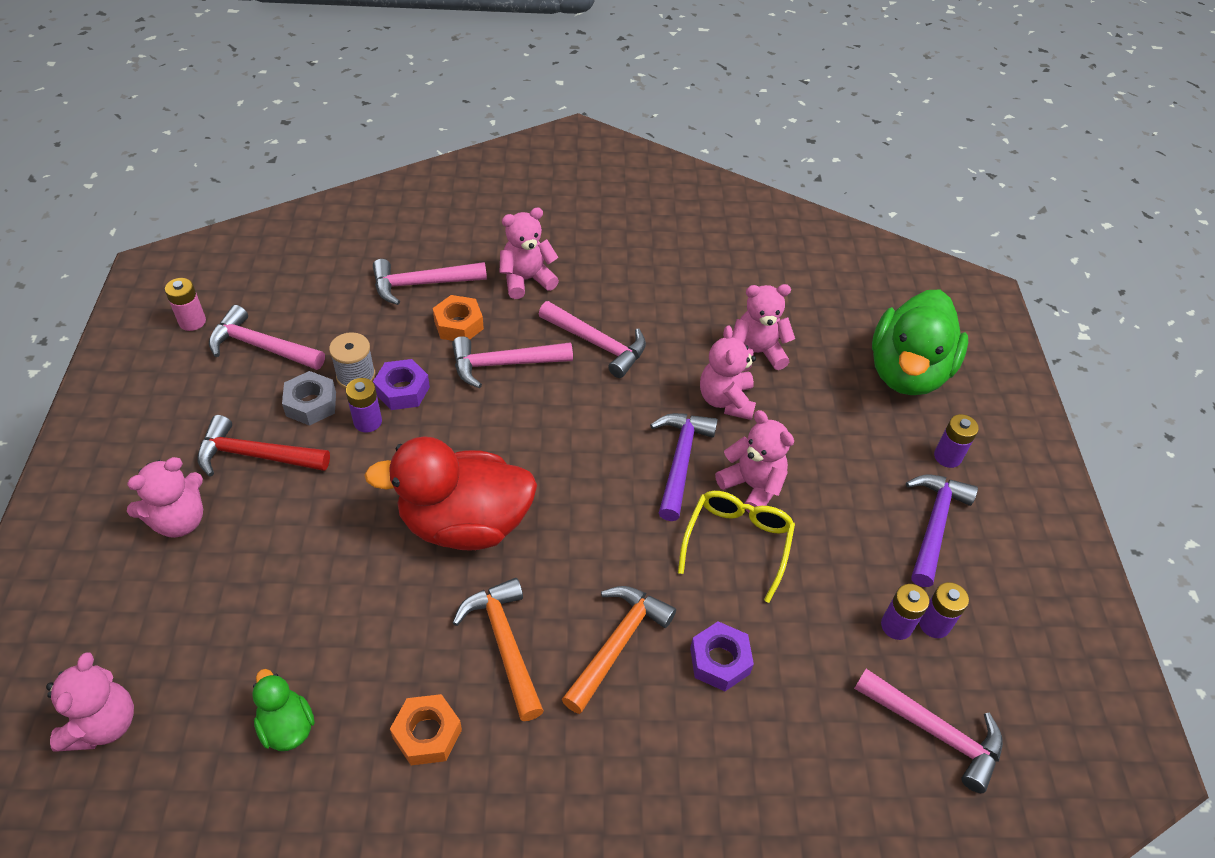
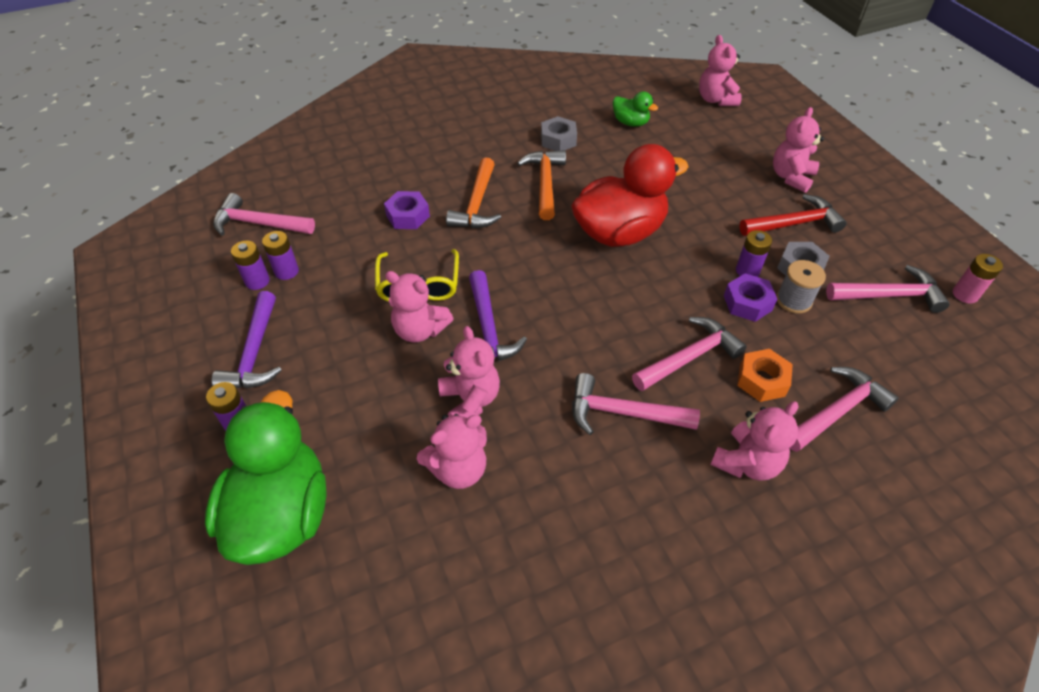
camera: 160 degrees right, 0 degrees up
orange nut [390,694,462,765] -> grey nut [541,116,577,151]
orange hammer [452,578,544,721] -> orange hammer turned 135 degrees counterclockwise [517,150,566,220]

